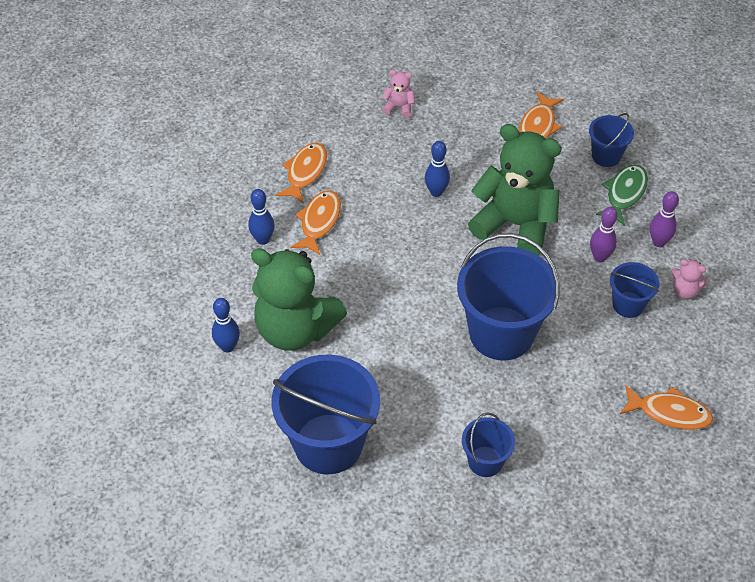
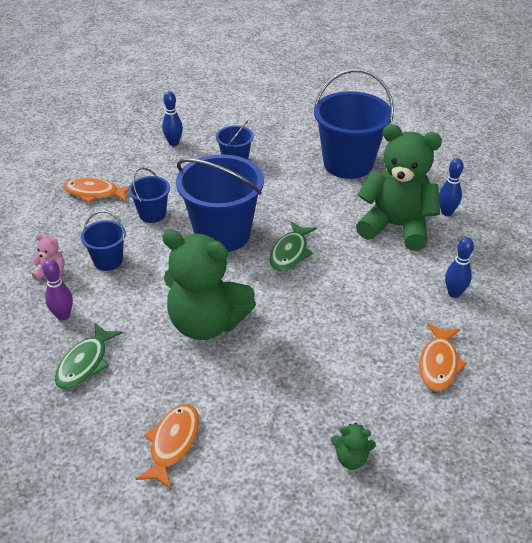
camera: 175 degrees right, 10 degrees down
orange fish [291,190,341,255] -> none
pink teddy bear [382,70,415,118] -> green teddy bear [331,423,376,469]
blue bowling pin [425,141,450,197] -> blue bowling pin moved to [162,91,183,146]
blue bucket [589,113,634,167] -> blue bucket moved to [128,167,170,223]
purple bowling pin [590,207,618,262] -> none
none -> green fish [269,221,317,272]

